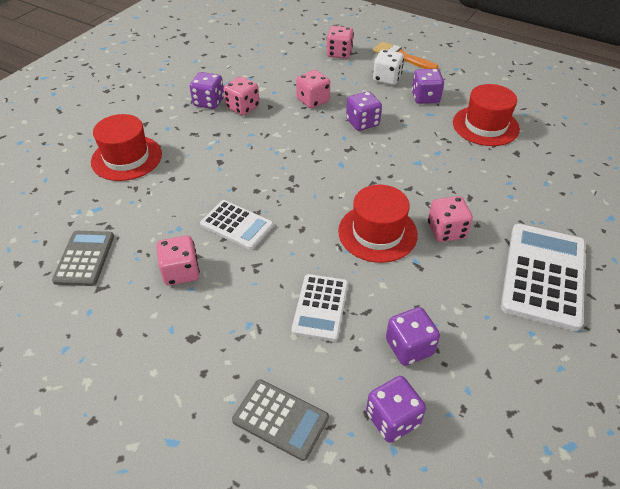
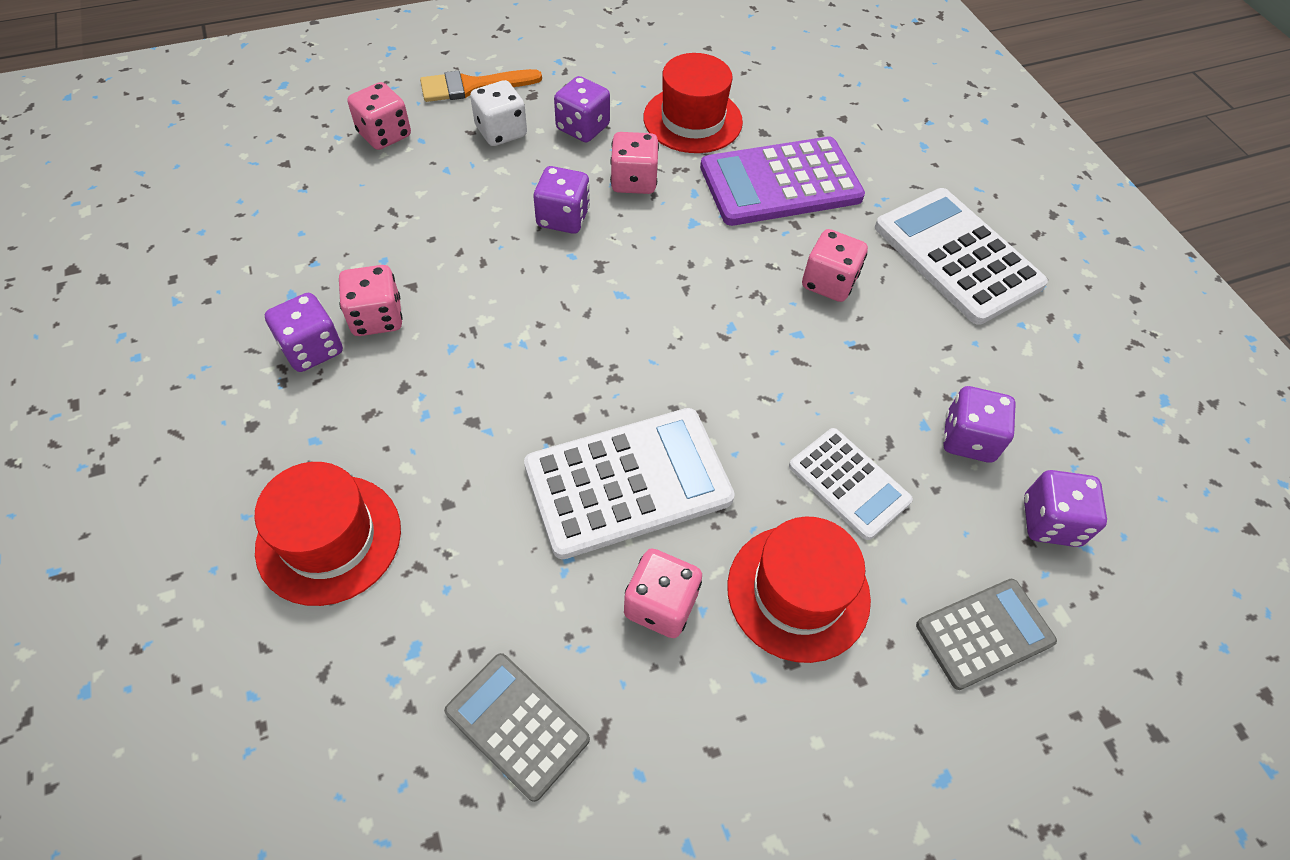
camera: 55 degrees left, 10 degrees up
white calculator [200,200,274,250] -> white calculator [524,408,735,559], size x1.68
pink dice [296,70,330,108] -> pink dice moved to [610,132,659,194]
red hat [338,185,418,263] -> red hat moved to [727,516,871,663]
none -> purple calculator [700,137,865,226]

